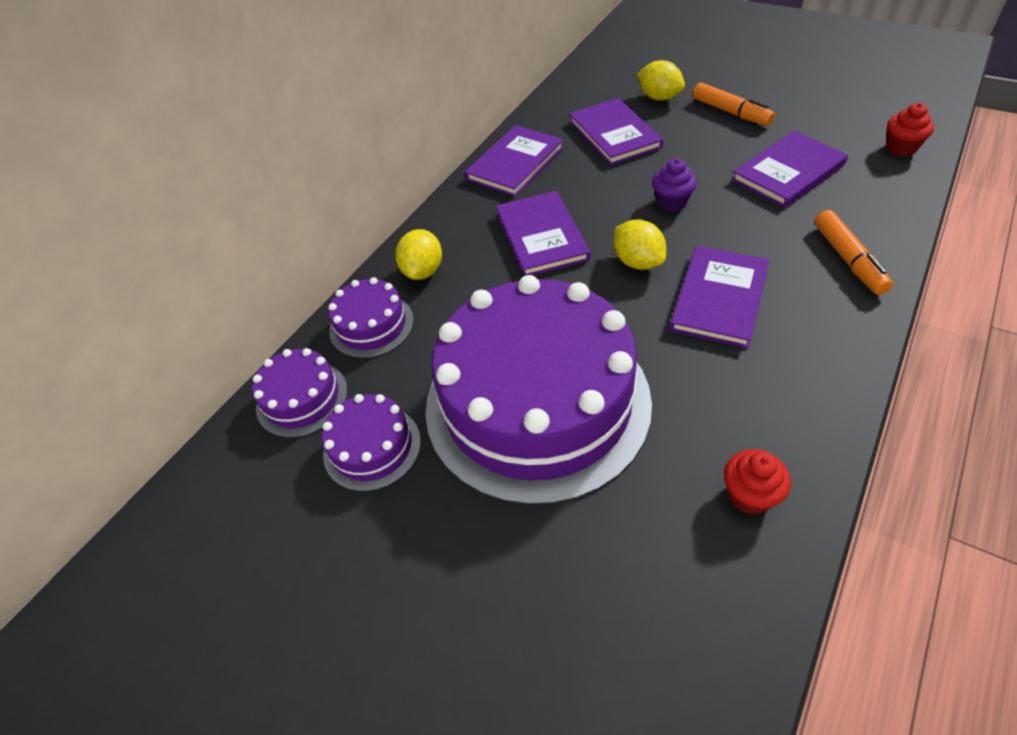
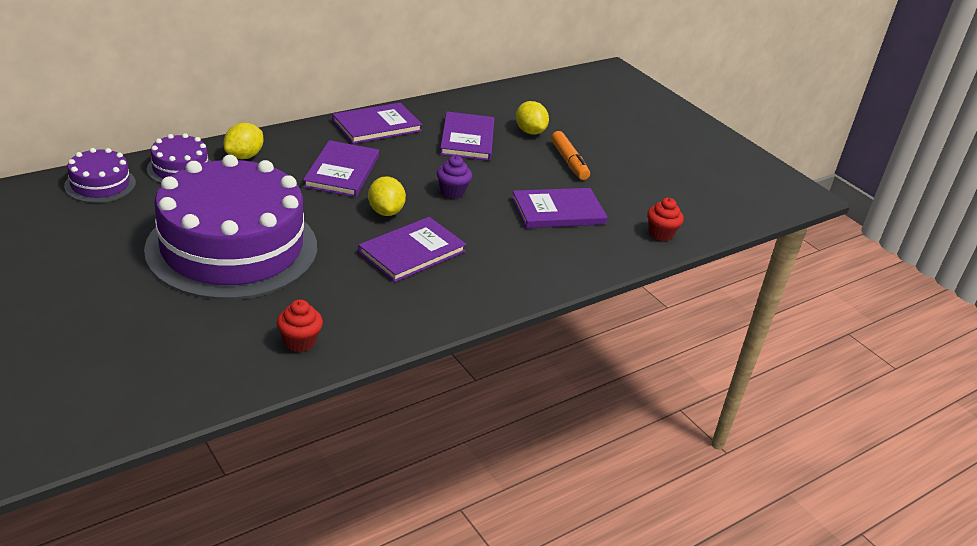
camera: 15 degrees right, 15 degrees down
purple cake [322,394,421,491] -> none
orange marker [815,210,893,295] -> none

